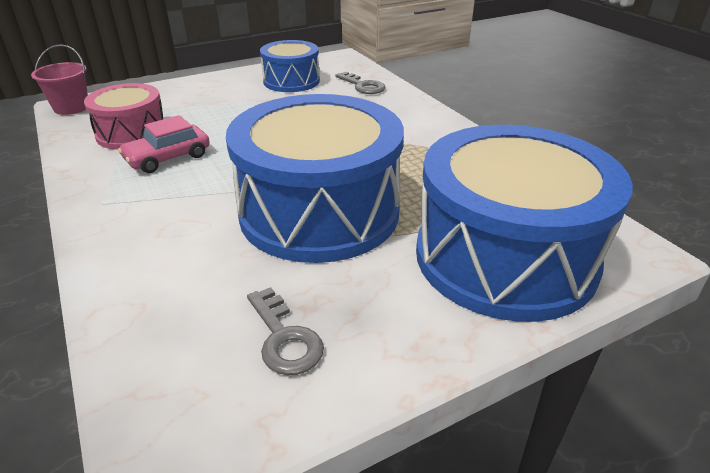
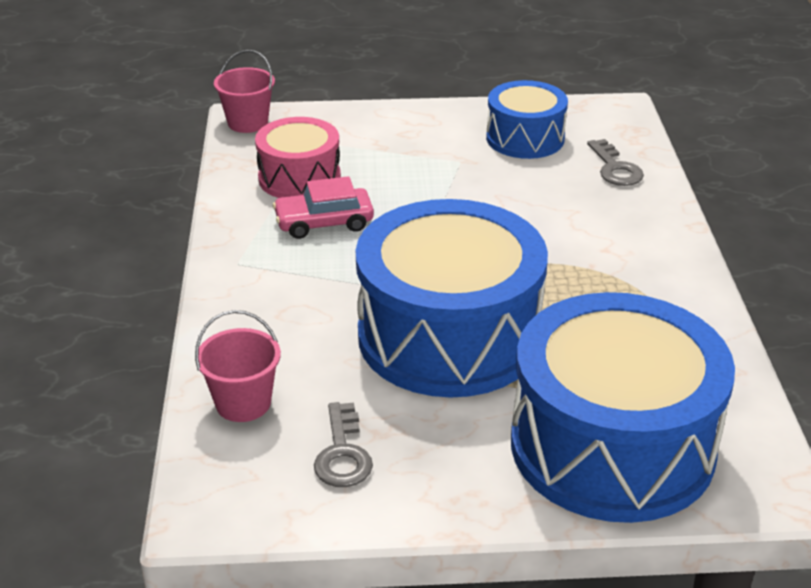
camera: 25 degrees right, 0 degrees up
none -> pink bucket [195,310,281,422]

